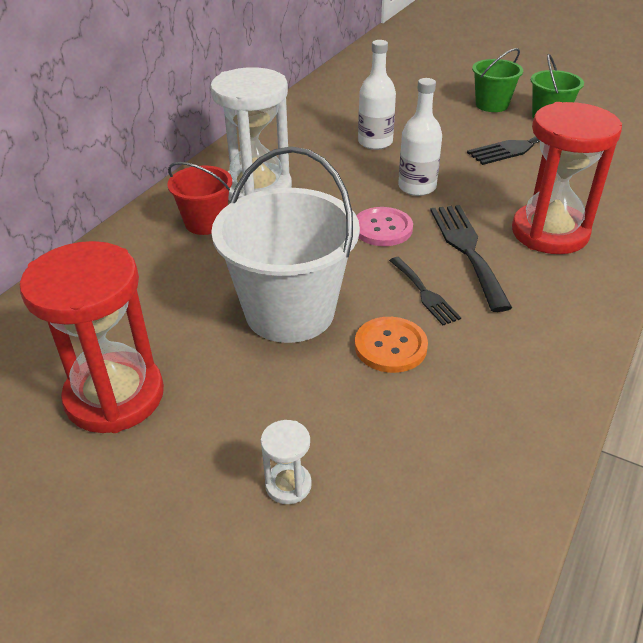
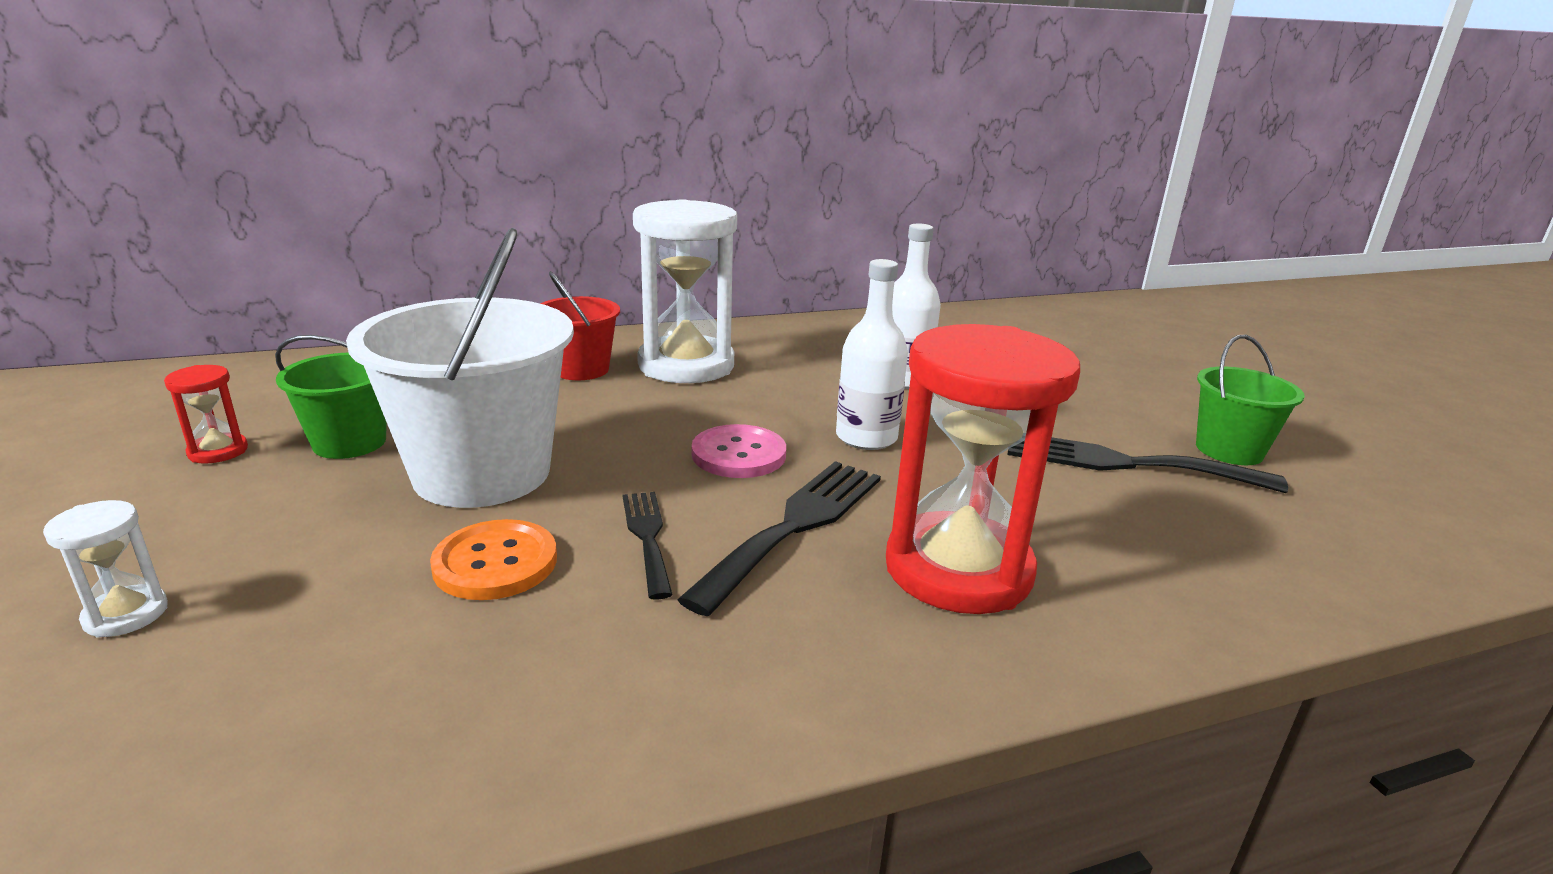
camera: 40 degrees right, 15 degrees down
red hourglass [20,241,164,433] -> red hourglass [164,365,248,464], size x0.42
black fork [389,257,461,325] -> black fork turned 150 degrees clockwise [622,492,673,600]
green bucket [472,48,523,112] -> green bucket moved to [275,335,387,459]

